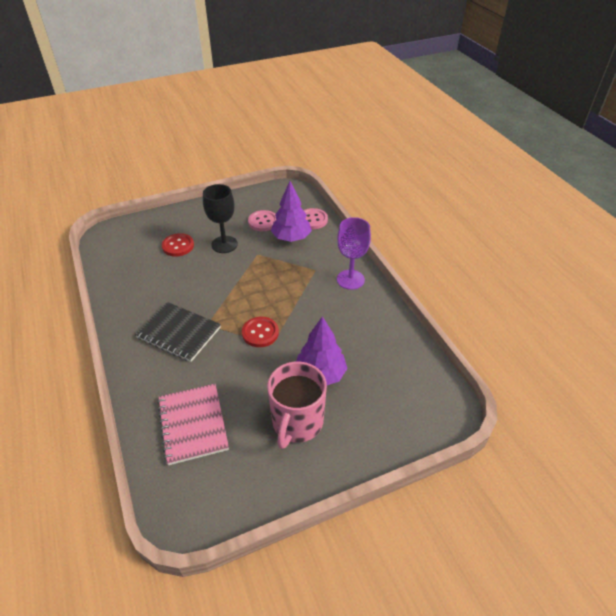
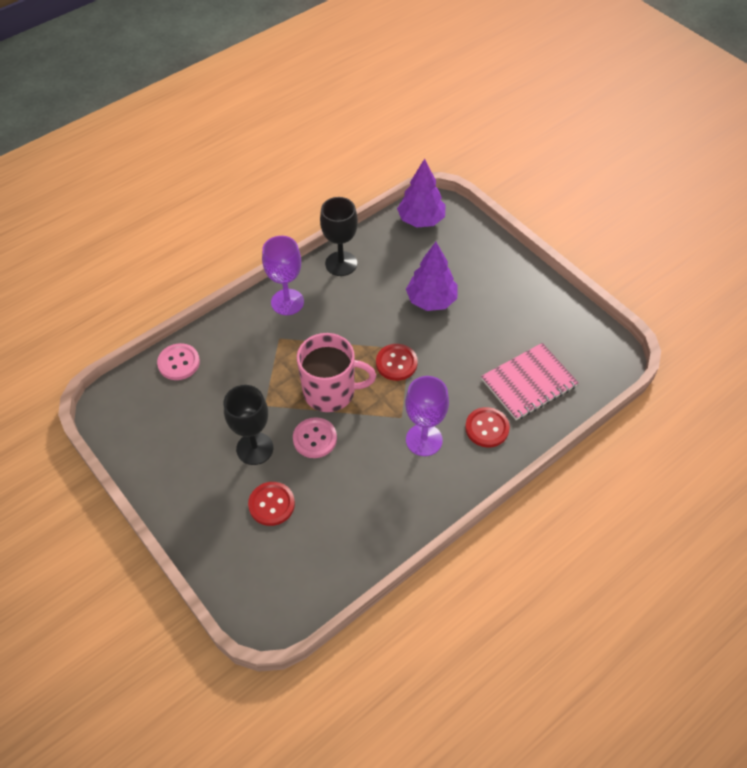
camera: 105 degrees left, 10 degrees up
black notebook [135,302,221,362] -> purple goblet [405,376,449,456]
pink button [248,210,276,231] -> pink button moved to [293,417,337,458]
pink mug [267,362,327,449] -> pink mug moved to [297,333,376,412]
purple tree [271,181,312,242] -> purple tree moved to [397,158,446,228]
none -> black goblet [320,197,358,276]
none -> red button [465,407,510,447]

